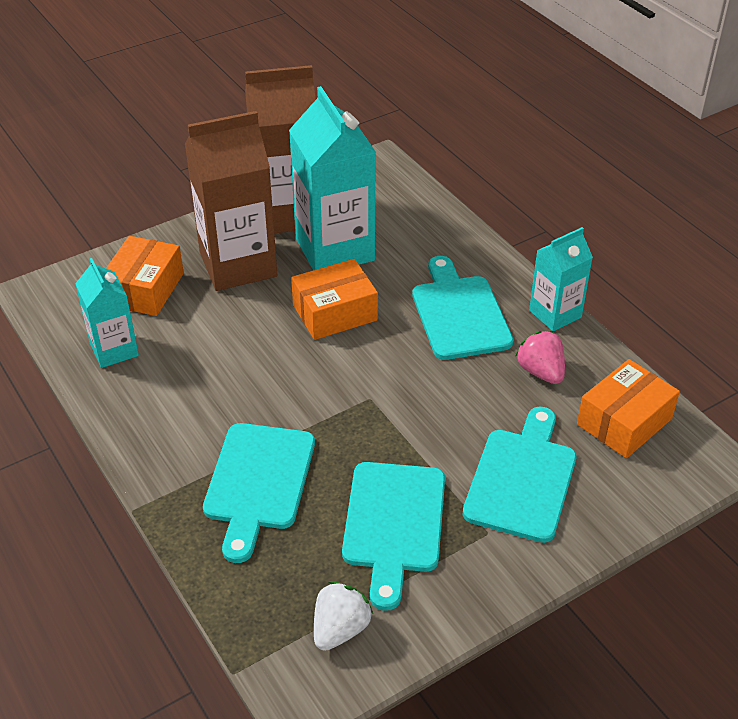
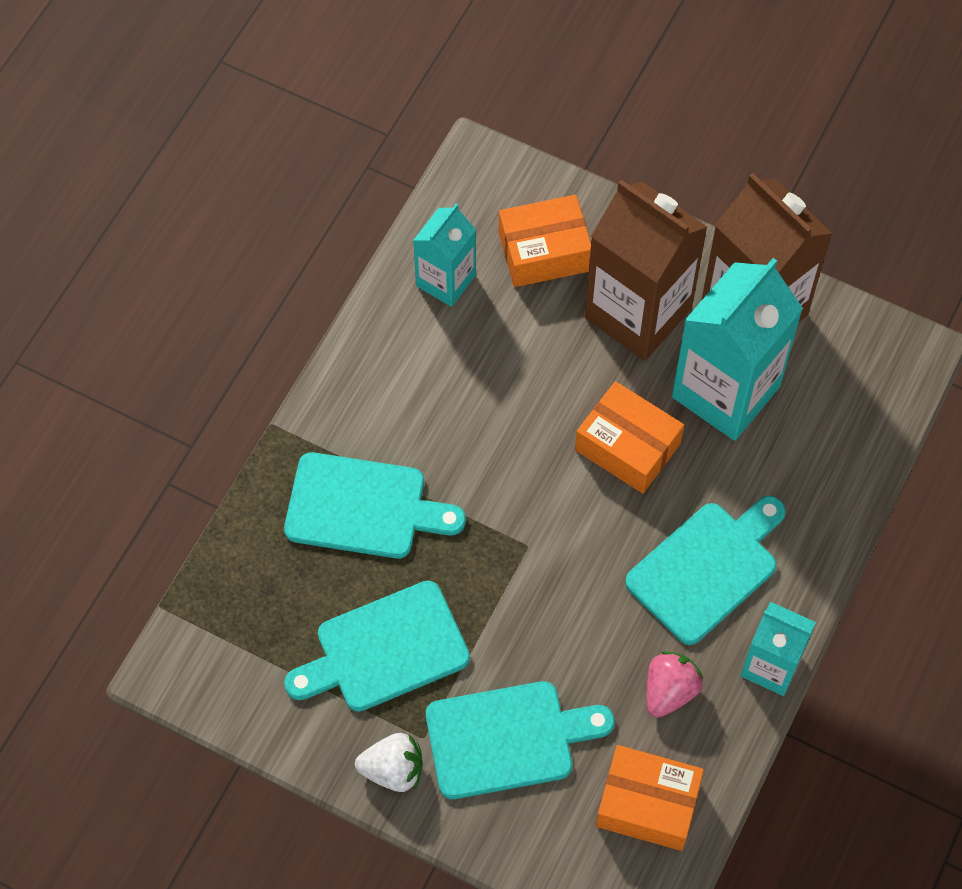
camera: 60 degrees right, 20 degrees up
turquoise cutting board [203,423,315,563] -> turquoise cutting board turned 150 degrees counterclockwise [284,452,466,559]
white strawberry [314,581,373,651] -> white strawberry moved to [355,733,423,792]

